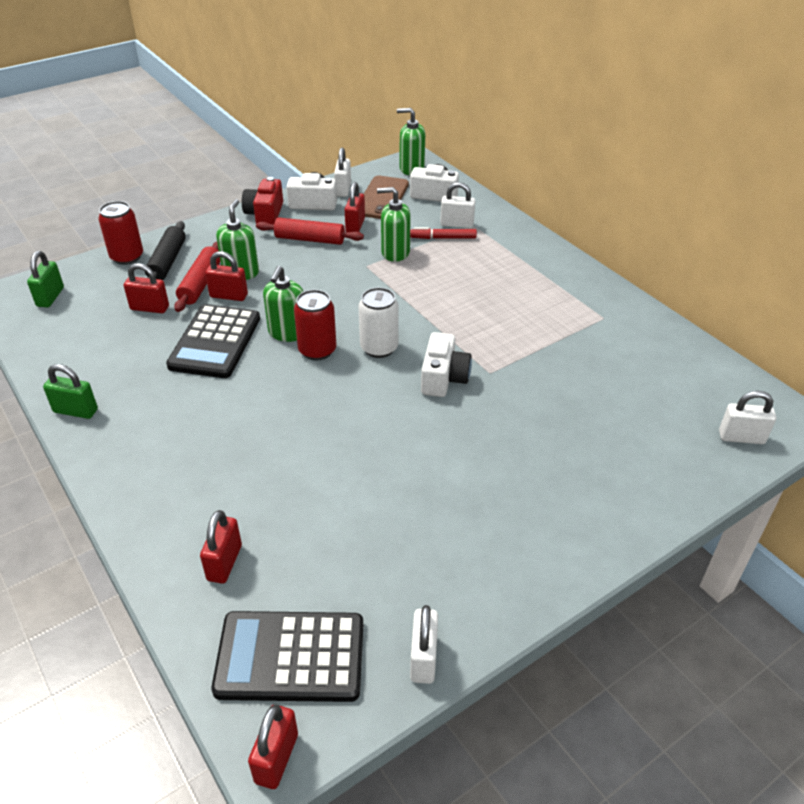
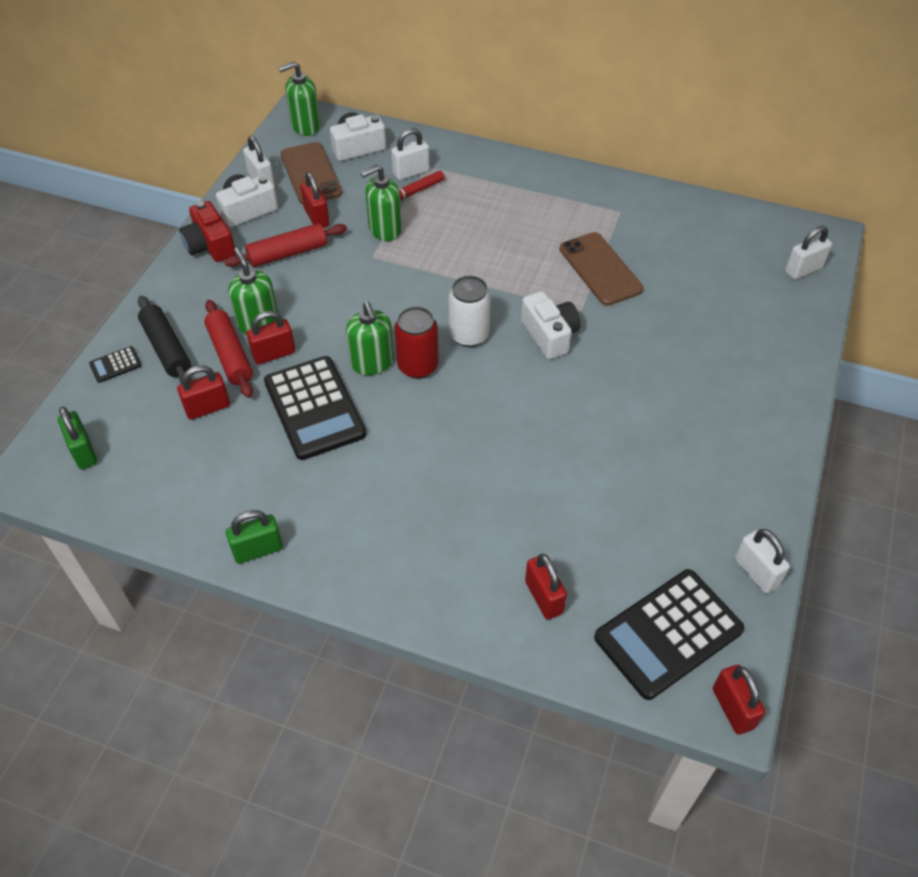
camera: 35 degrees left, 10 degrees up
red can [99,201,143,265] -> black calculator [89,346,142,383]
none -> brown phone [559,232,643,306]

